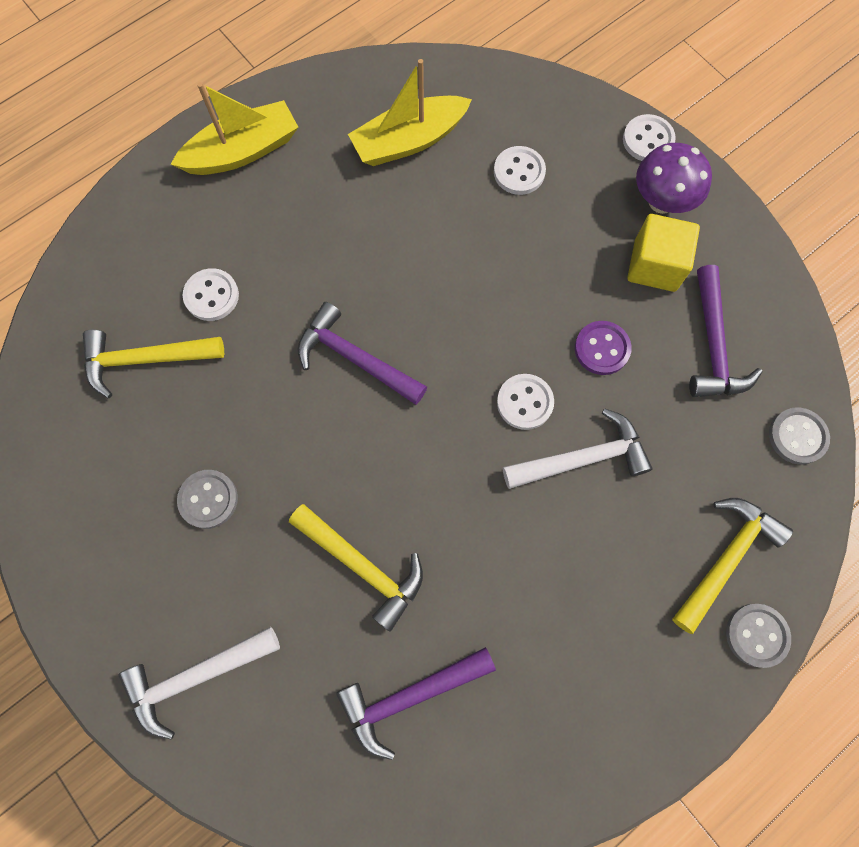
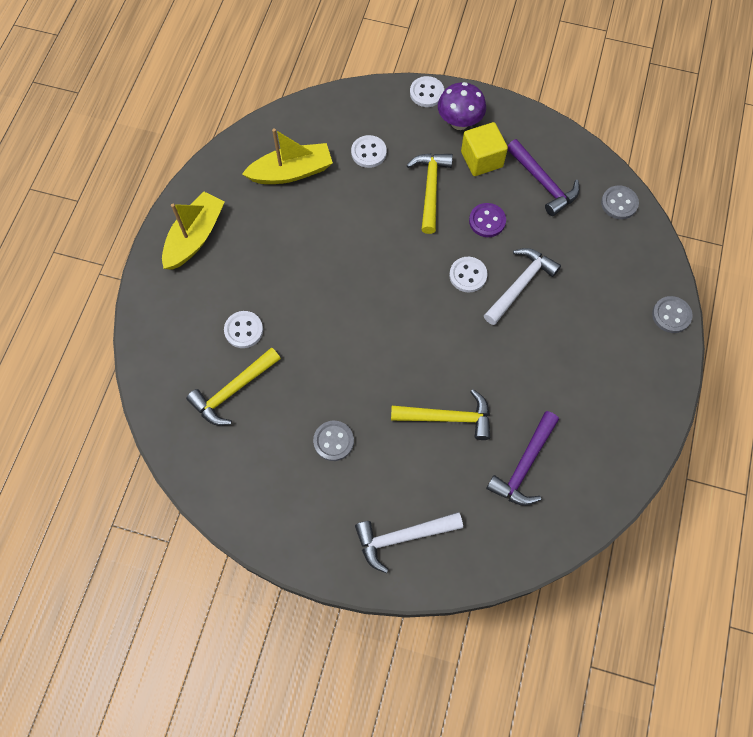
camera: 35 degrees left, 5 degrees down
white hammer [118,627,280,740] -> white hammer turned 45 degrees clockwise [355,512,463,573]
purple hammer [298,302,427,405] -> none
yellow boat [348,59,472,166] -> yellow boat turned 135 degrees counterclockwise [242,128,333,184]
yellow hammer [672,498,793,635] -> yellow hammer moved to [406,154,453,234]

